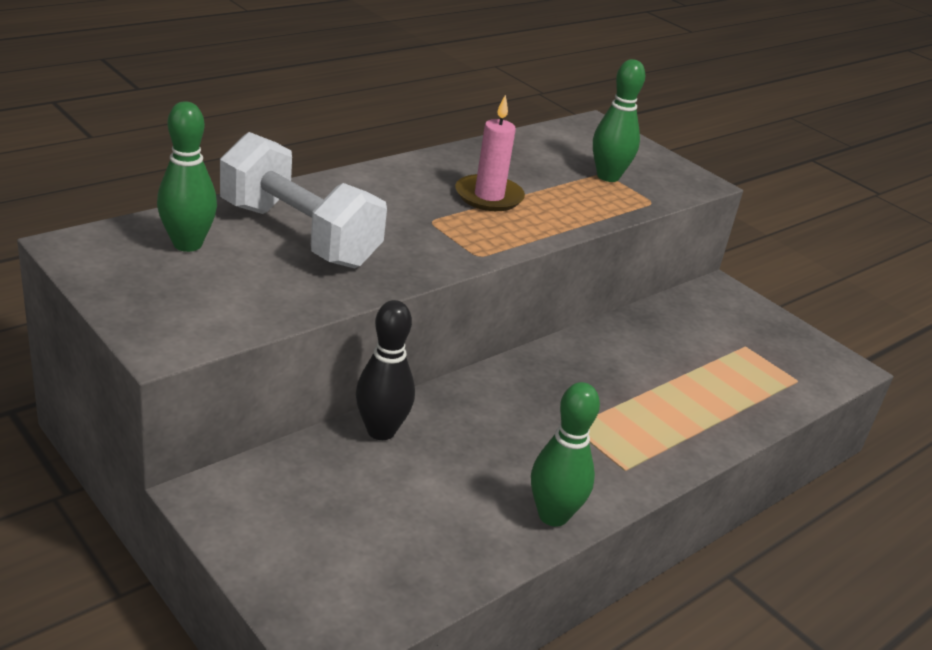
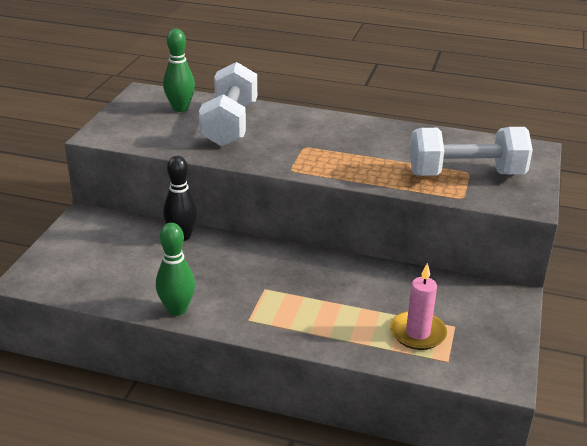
camera: 60 degrees right, 0 degrees up
pink candle [455,94,525,211] -> pink candle moved to [390,263,447,350]
green bowling pin [593,59,645,182] -> white dumbbell [409,127,533,176]

